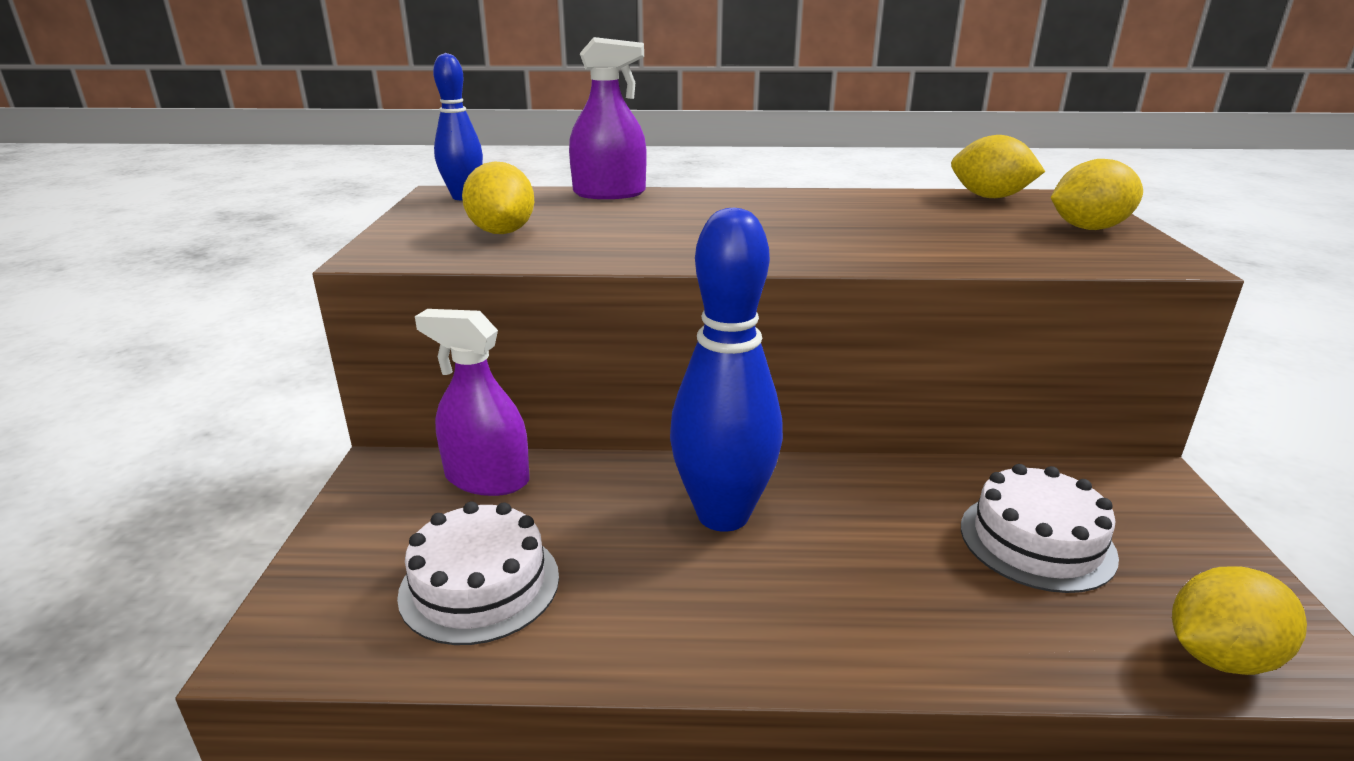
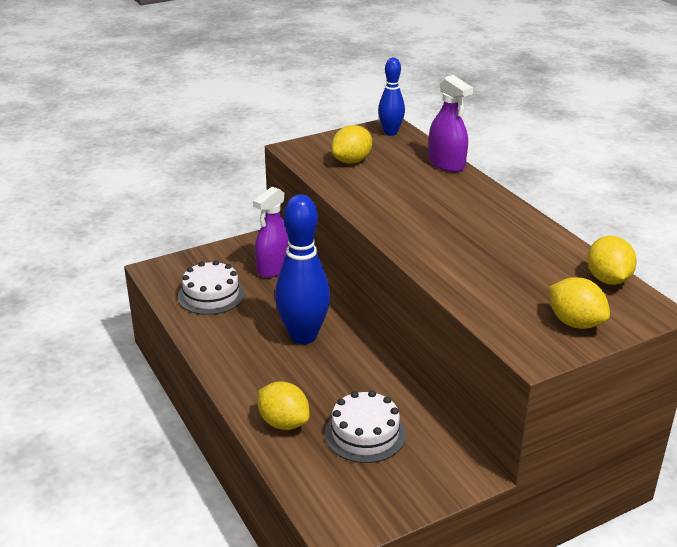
camera: 60 degrees right, 5 degrees up
purple spray bottle [415,309,530,496] -> purple spray bottle turned 135 degrees counterclockwise [253,187,289,278]
yellow lemon [1172,566,1307,675] -> yellow lemon moved to [258,381,310,430]

